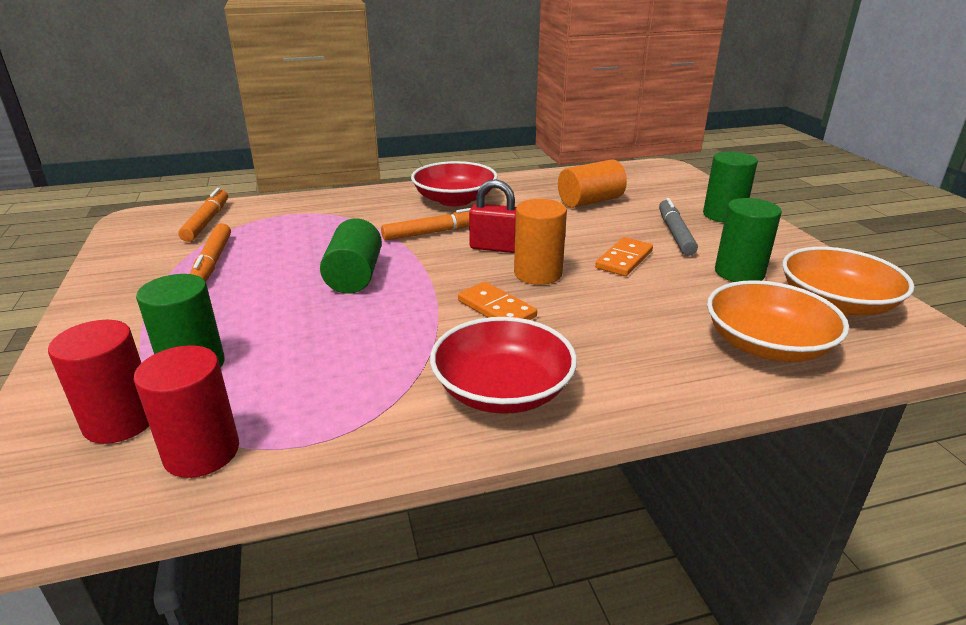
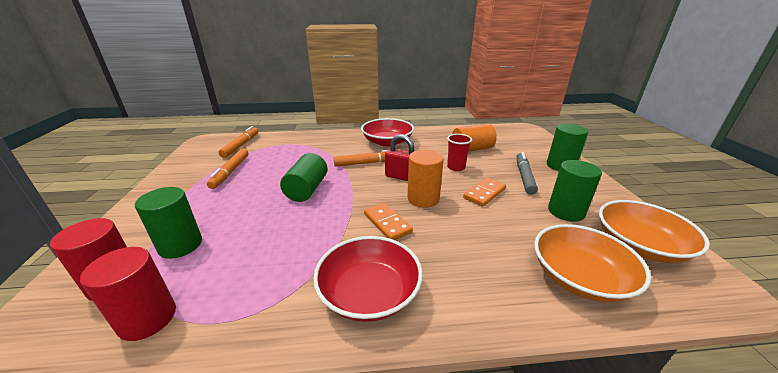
camera: 10 degrees right, 0 degrees up
none -> red cup [447,134,472,171]

